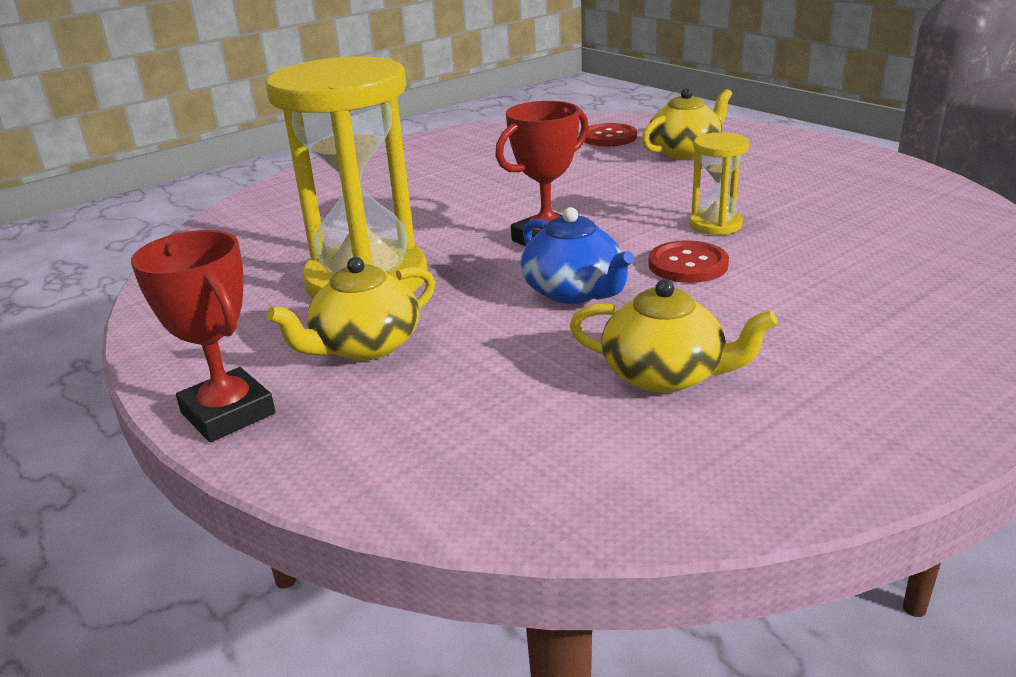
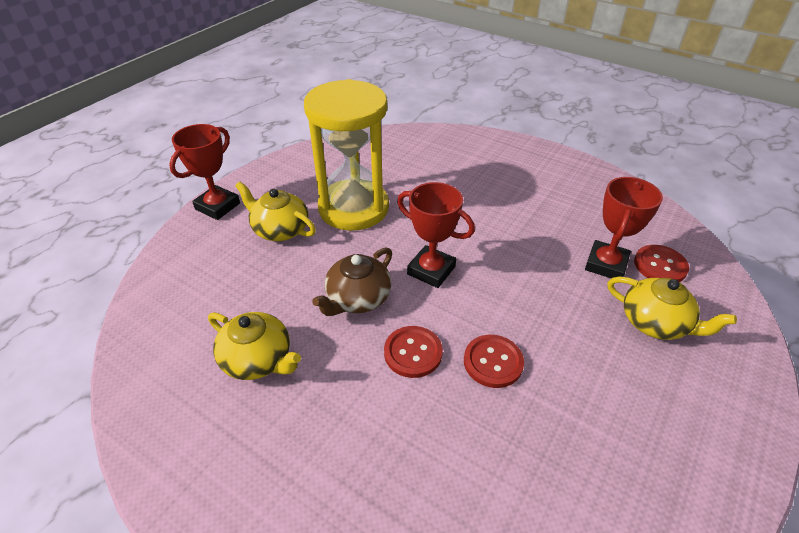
camera: 70 degrees right, 15 degrees up
blue teapot [521,207,634,304] -> brown teapot [312,248,392,316]
yellow teapot [569,279,778,393] -> yellow teapot turned 60 degrees counterclockwise [208,312,301,380]
yellow hourglass [690,132,749,235] -> red button [464,335,524,388]
none -> red trophy [585,177,663,278]

